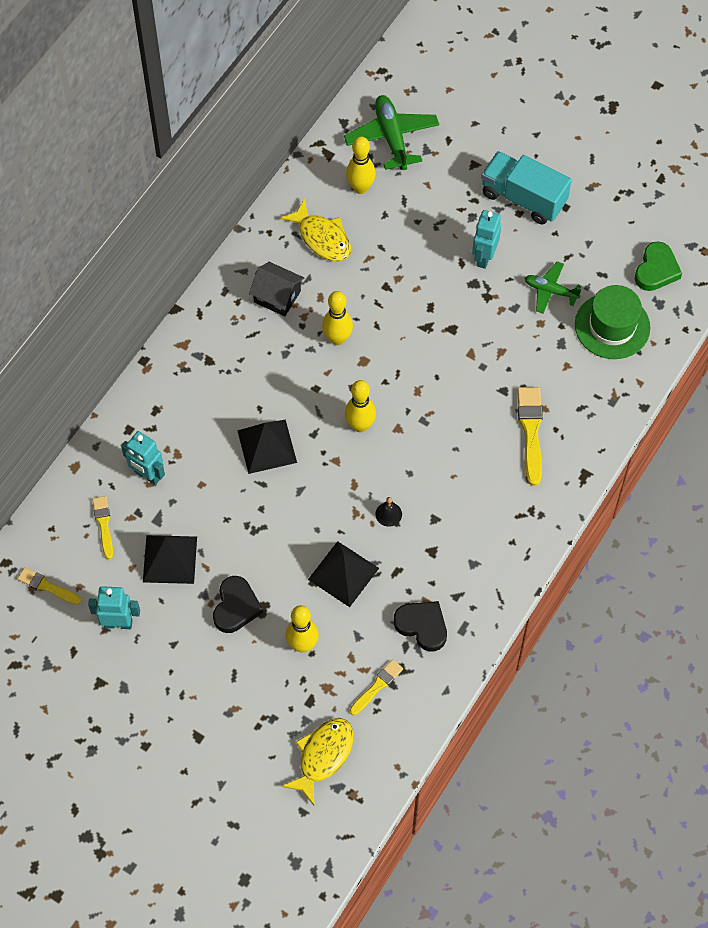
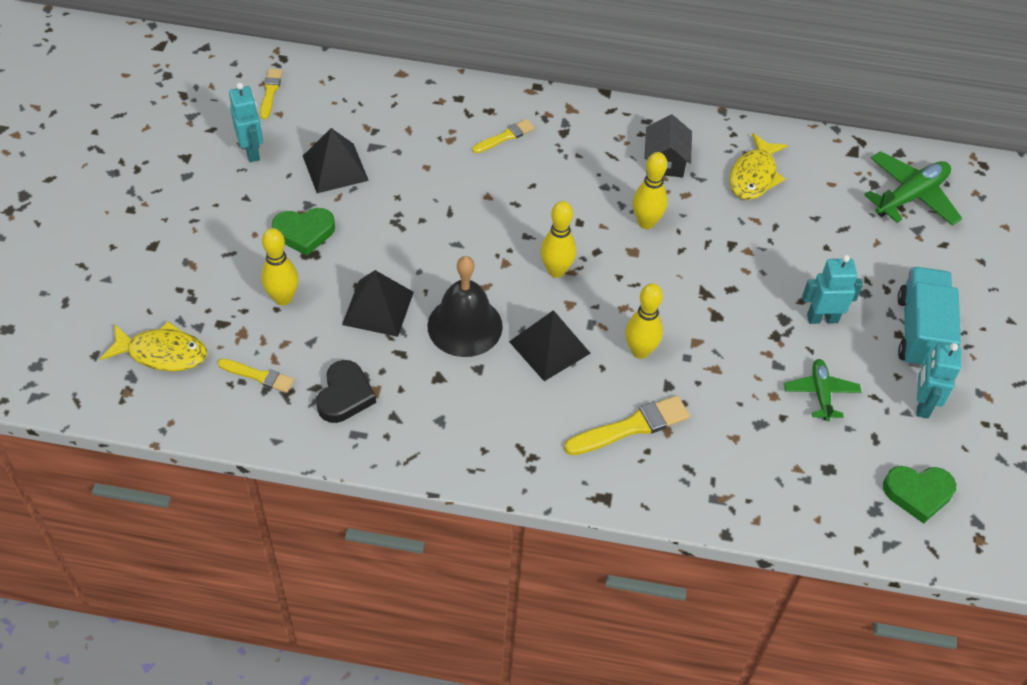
camera: 65 degrees right, 10 degrees down
yellow brush [92,496,113,559] -> yellow brush moved to [472,119,535,154]
turquoise robot [121,431,165,485] -> turquoise robot moved to [916,343,961,418]
black heart [213,576,263,633] -> green heart [272,208,335,256]
black pyramid [237,420,297,474] -> black pyramid moved to [509,310,591,381]
yellow bowling pin [346,137,376,194] -> yellow bowling pin moved to [625,283,663,359]
black bell [375,497,402,527] -> black bell [427,256,503,357], size x2.44
green hat [575,285,650,359] -> none

